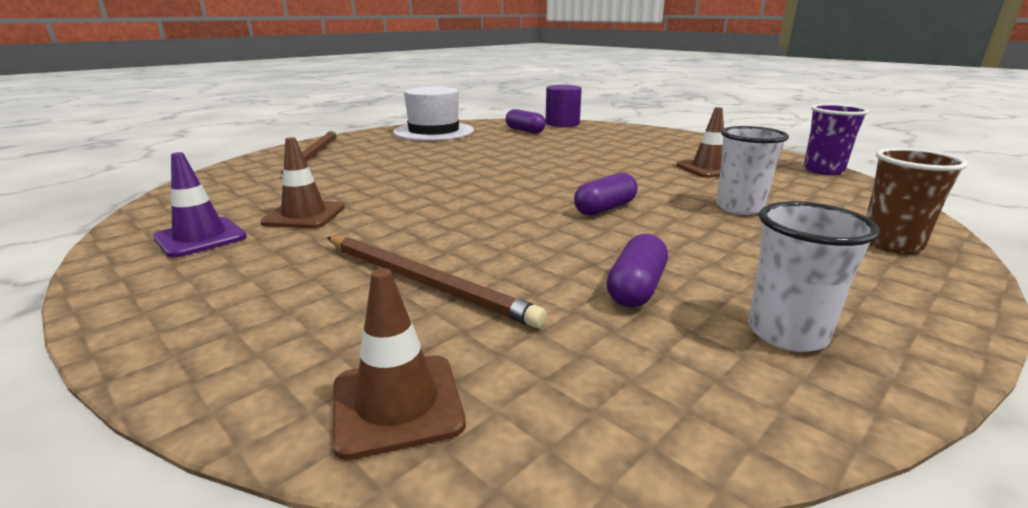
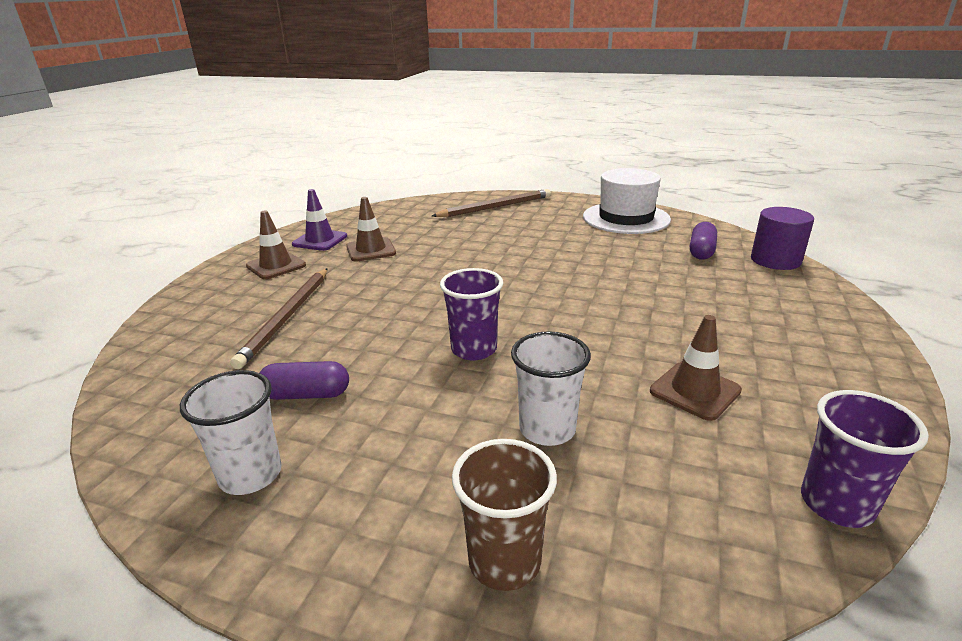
camera: 65 degrees right, 5 degrees up
brown traffic cone [332,268,466,460] -> brown traffic cone moved to [246,210,306,279]
purple capsule [574,173,638,216] -> purple cup [440,268,503,361]

